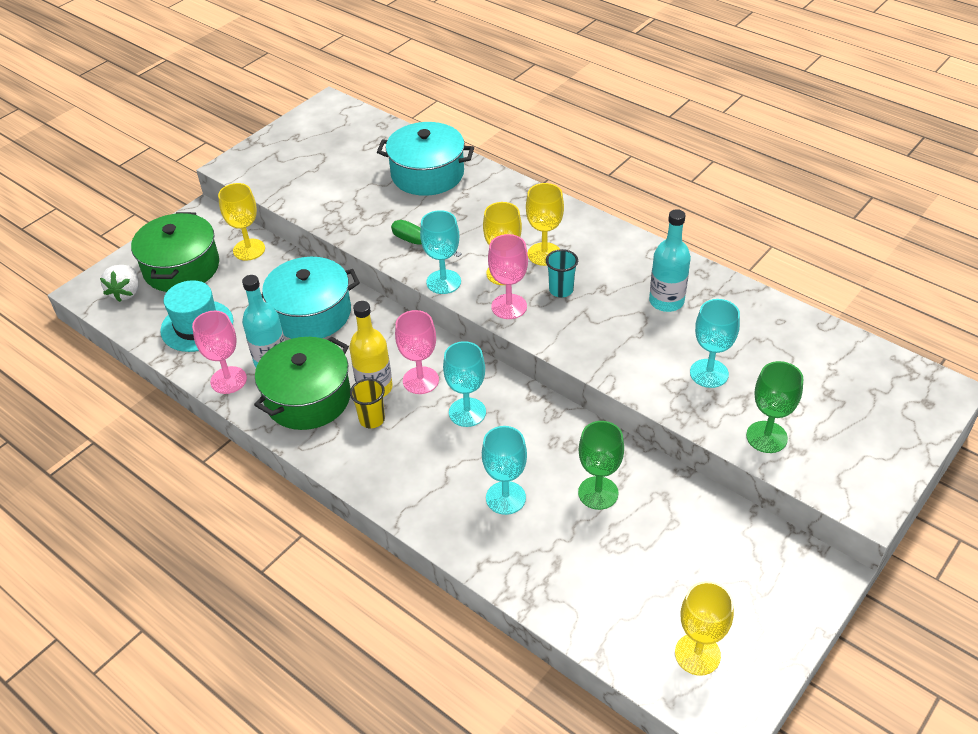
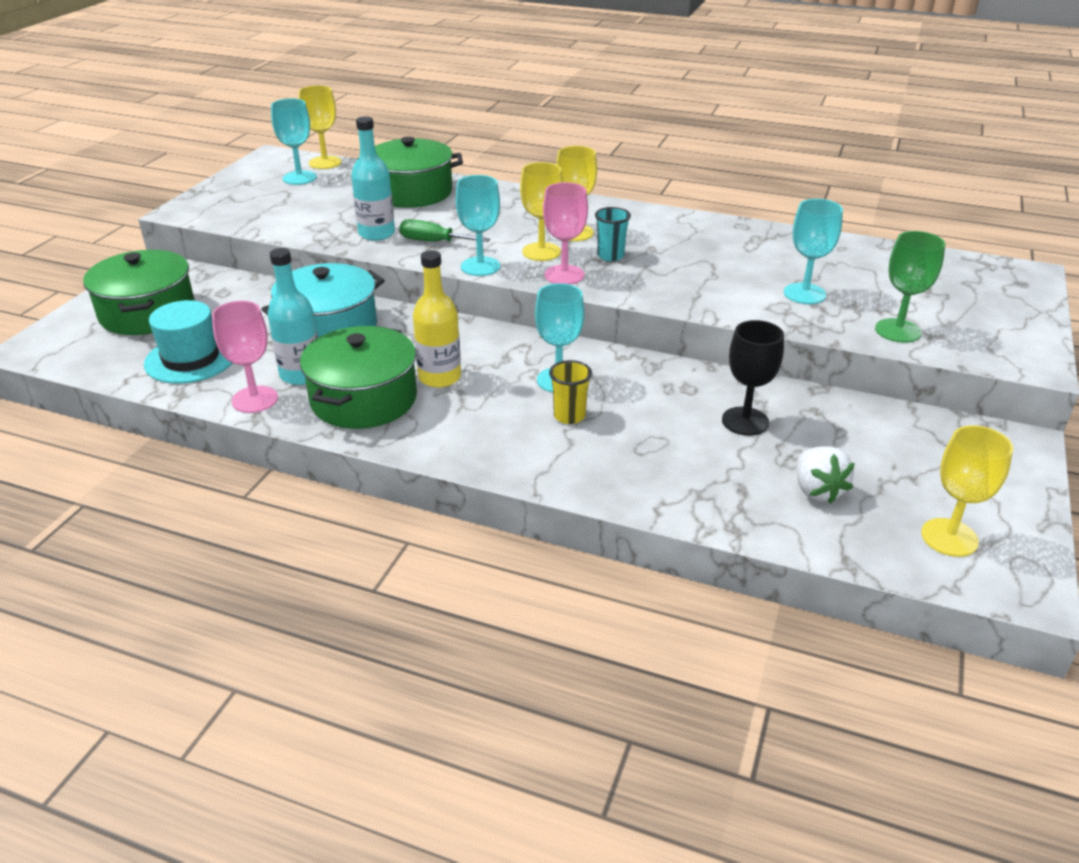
camera: 20 degrees left, 10 degrees down
white strawberry [100,265,138,302] -> white strawberry moved to [796,447,855,504]
yellow goblet [218,183,265,260] -> yellow goblet moved to [299,85,341,169]
yellow cup [350,379,385,428] -> yellow cup moved to [549,360,592,424]
turquoise pot [377,122,474,196] -> green pot [356,137,463,208]
pink goblet [395,310,439,394] -> none
turquoise goblet [482,426,527,515] -> turquoise goblet moved to [271,98,317,185]
green goblet [578,421,624,510] -> black goblet [722,320,784,436]
turquoise bottle [649,209,691,312] -> turquoise bottle moved to [351,116,395,241]

